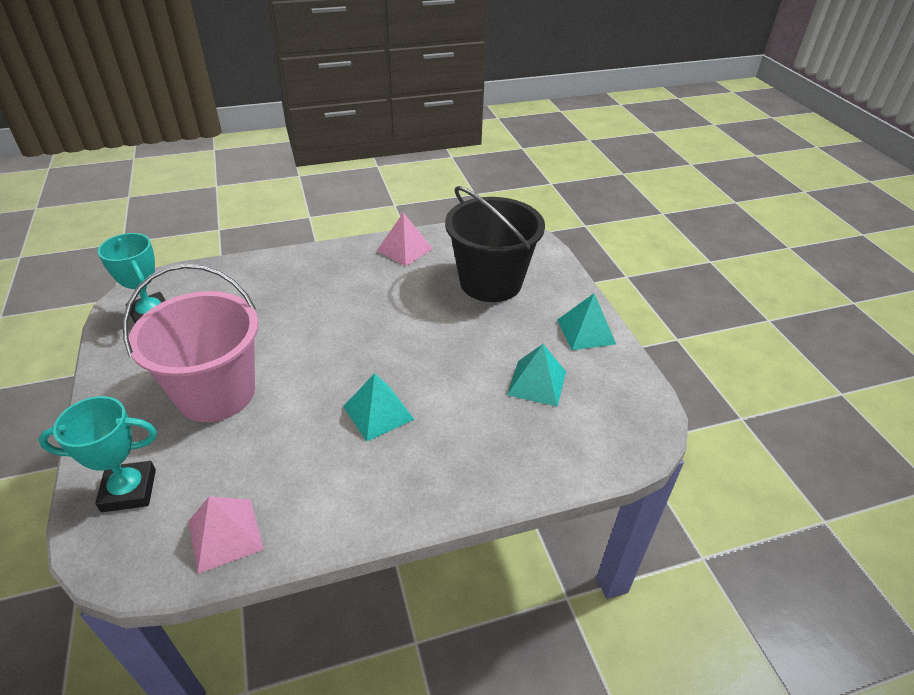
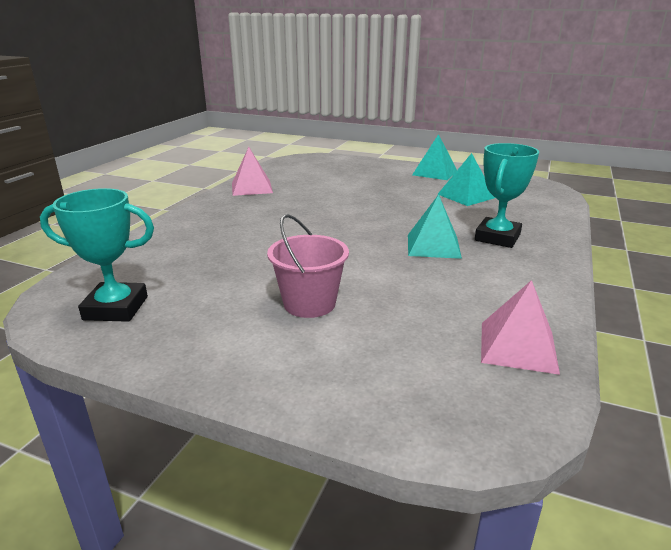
camera: 50 degrees left, 15 degrees down
turquoise trophy [38,396,157,512] -> turquoise trophy moved to [475,143,539,248]
pink bucket [123,264,259,422] -> pink bucket [267,214,349,318], size x0.57
black bucket [445,186,545,302] -> none

